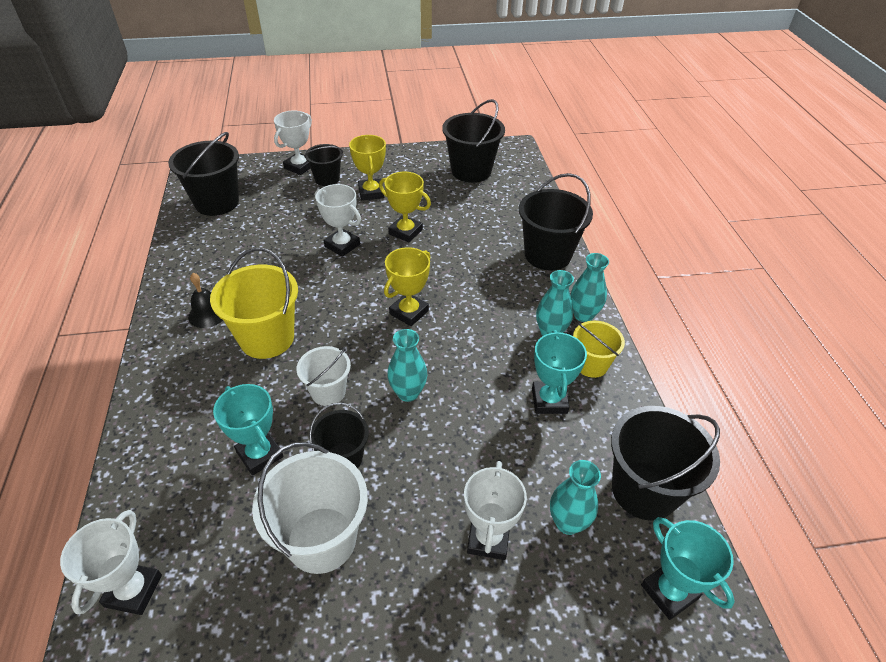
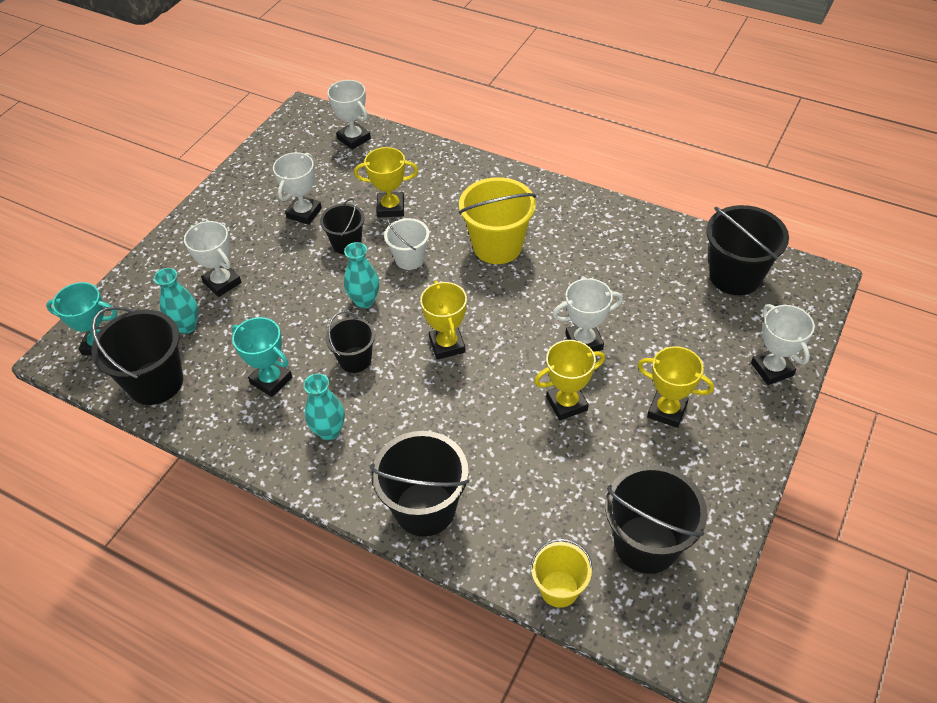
camera: 130 degrees right, 5 degrees up
black bell [188,273,223,328] -> none
turquoise trophy [213,384,284,476] -> yellow trophy [354,147,418,218]
white bucket [252,442,368,574] -> white trophy [273,152,322,225]
black bucket [304,144,343,186] -> black bucket moved to [326,311,375,373]
turquoise vase [570,253,609,322] -> none
yellow bucket [573,321,625,378] -> yellow bucket moved to [530,539,593,608]

